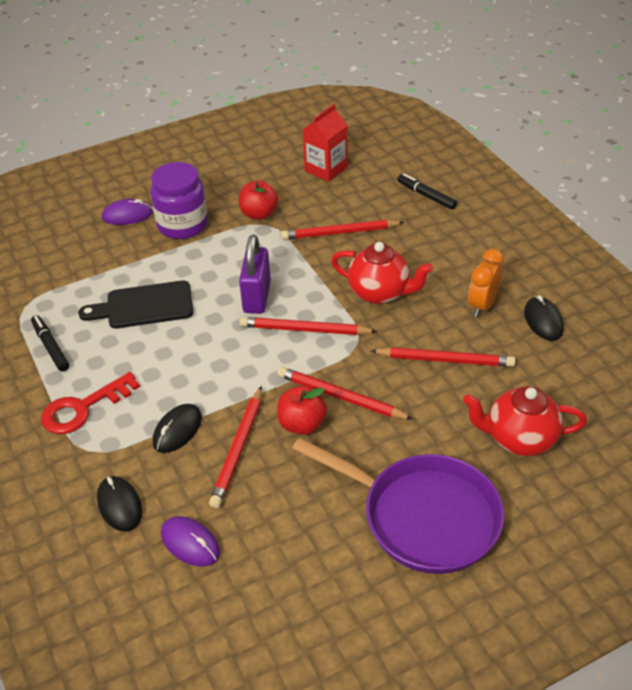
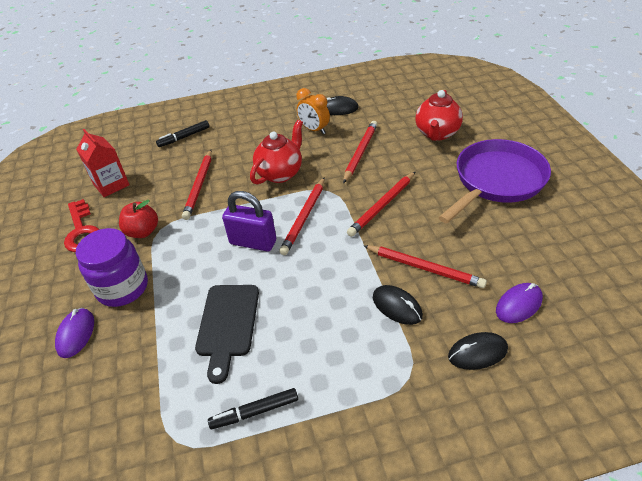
camera: 75 degrees left, 0 degrees up
red key [41,372,140,434] -> red key moved to [64,199,100,252]
red apple [277,386,327,435] -> none

